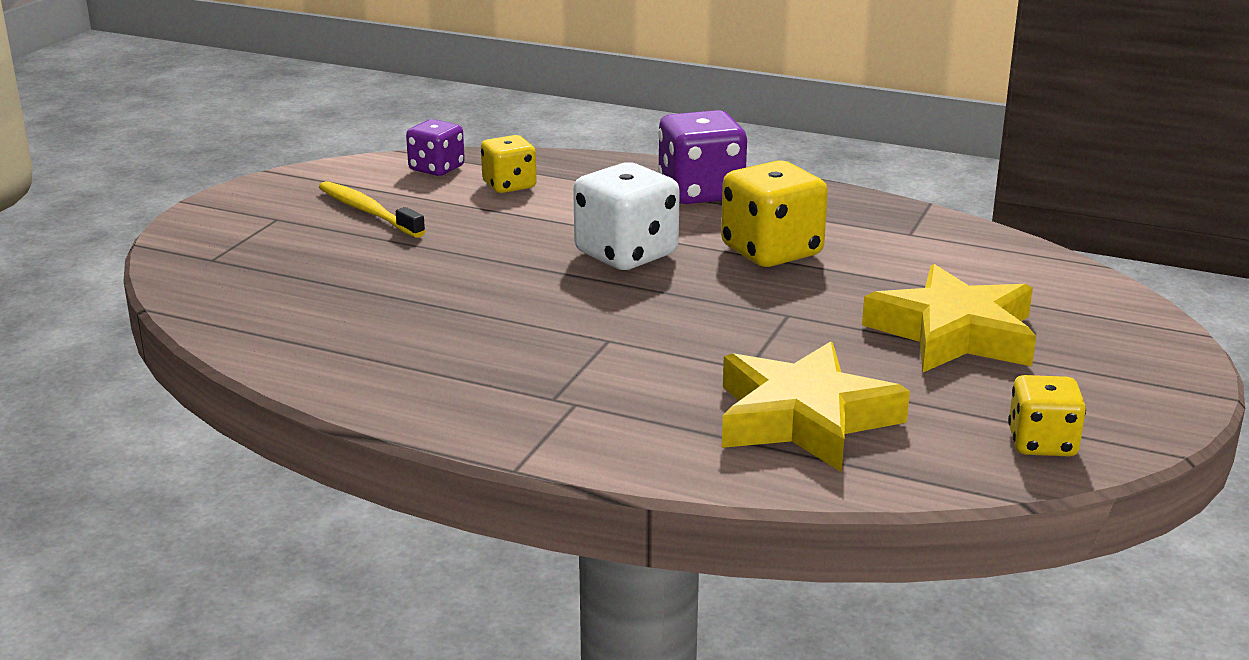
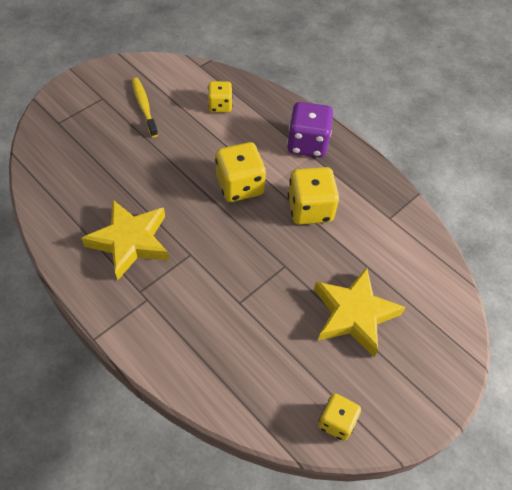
camera: 20 degrees right, 30 degrees up
purple dice [406,119,465,176] -> none
white dice [573,162,680,270] -> yellow dice [215,142,266,202]
yellow star [722,341,910,472] -> yellow star moved to [81,200,169,280]

